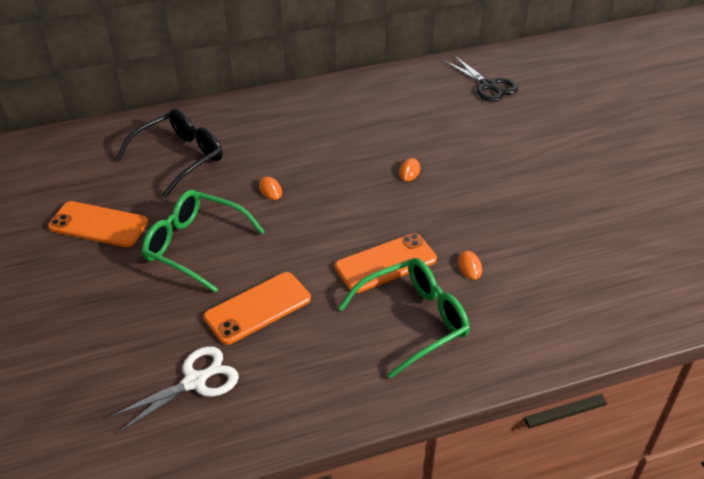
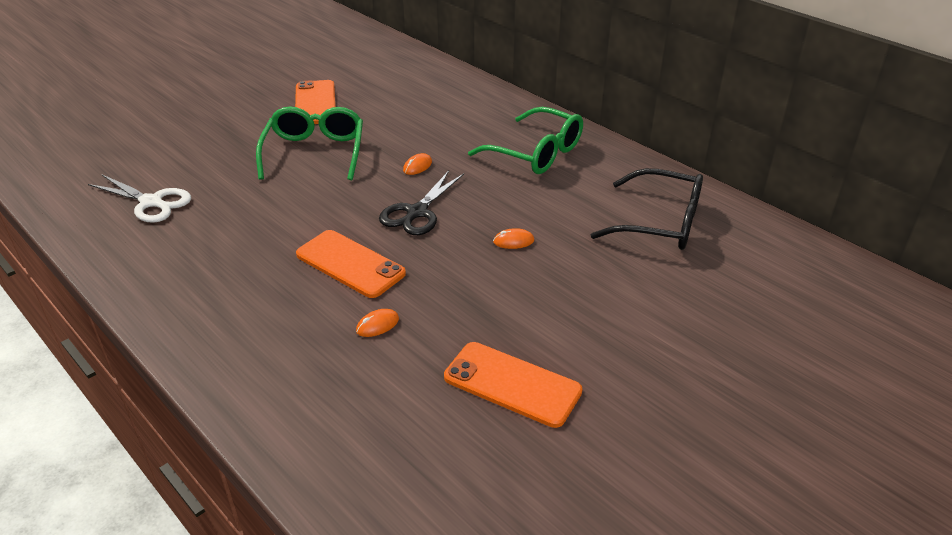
camera: 65 degrees right, 5 degrees down
black glasses [116,109,223,198] -> black glasses moved to [591,168,703,250]
orange phone [204,272,311,345] -> orange phone moved to [444,342,582,428]
green glasses [338,258,469,379] -> green glasses moved to [468,107,583,174]
black scissors [444,56,518,102] -> black scissors moved to [379,171,464,235]

